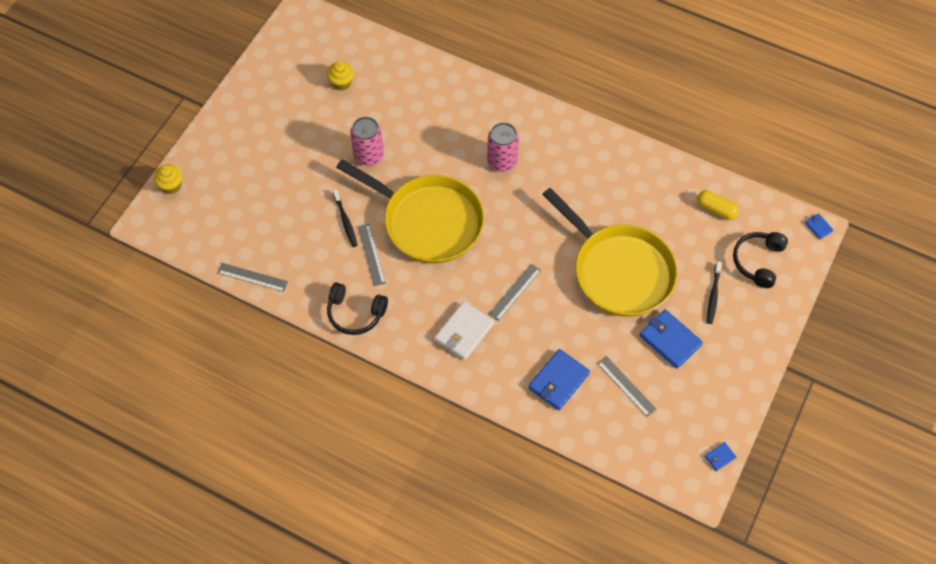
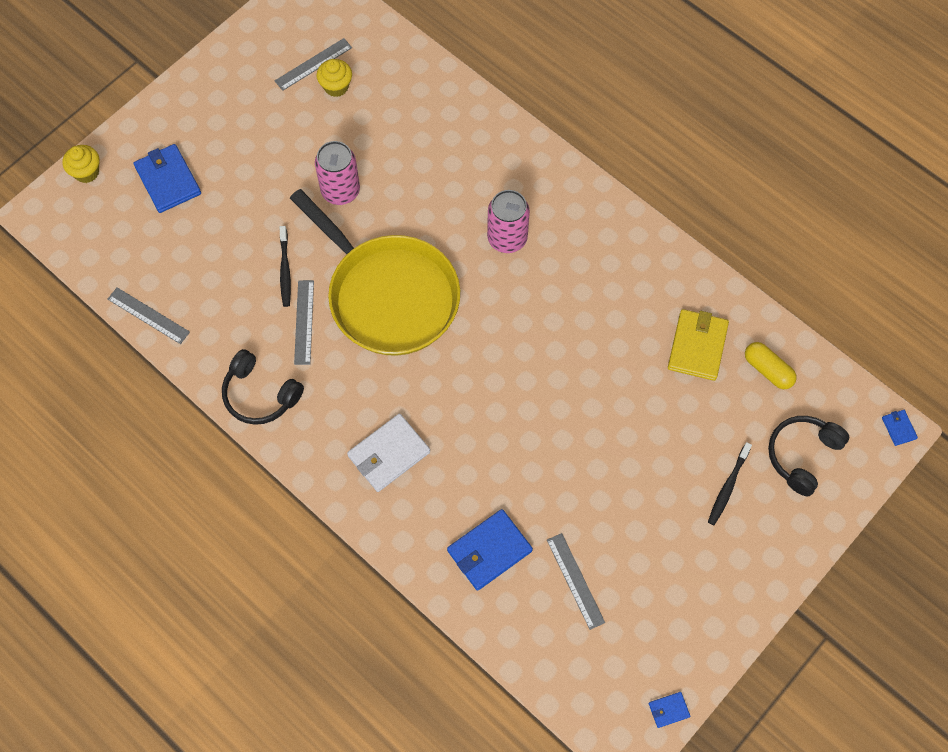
camera: 15 degrees right, 5 degrees up
grey ruler [489,264,541,321] -> grey ruler moved to [275,38,352,91]
yellow pan [542,188,678,317] -> none
blue wallet [639,309,703,369] -> blue wallet moved to [133,144,201,213]
none -> yellow wallet [668,309,729,381]

